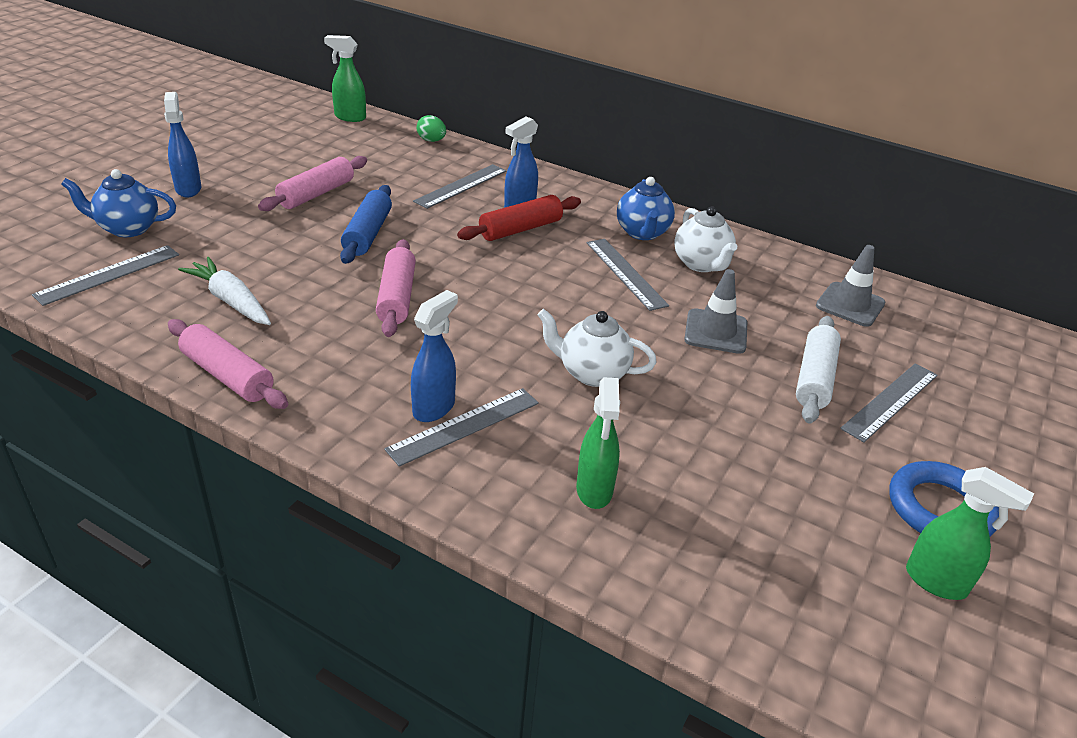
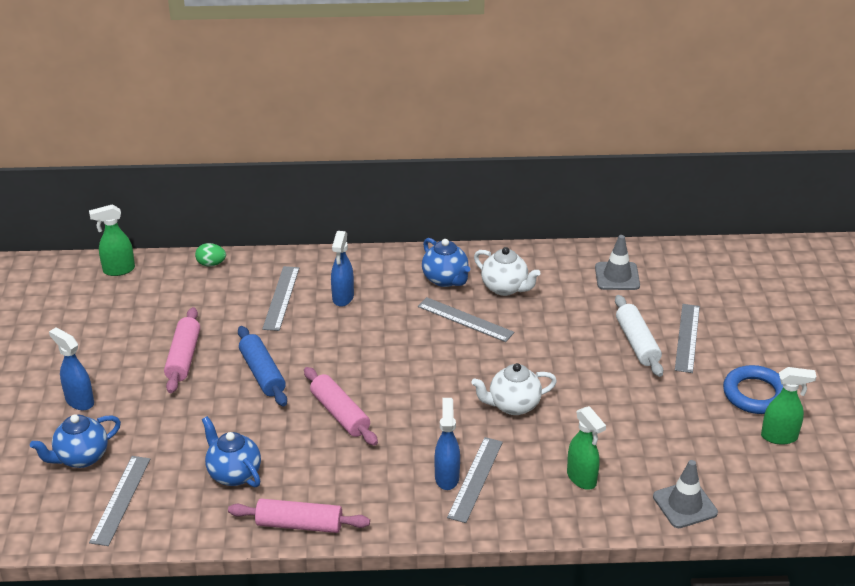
camera: 30 degrees left, 0 degrees up
white carrot [178,257,271,325] -> blue teapot [202,416,261,487]
red rolling pin [457,195,581,241] -> none
grey traffic cone [684,269,747,354] -> grey traffic cone moved to [653,460,718,528]

